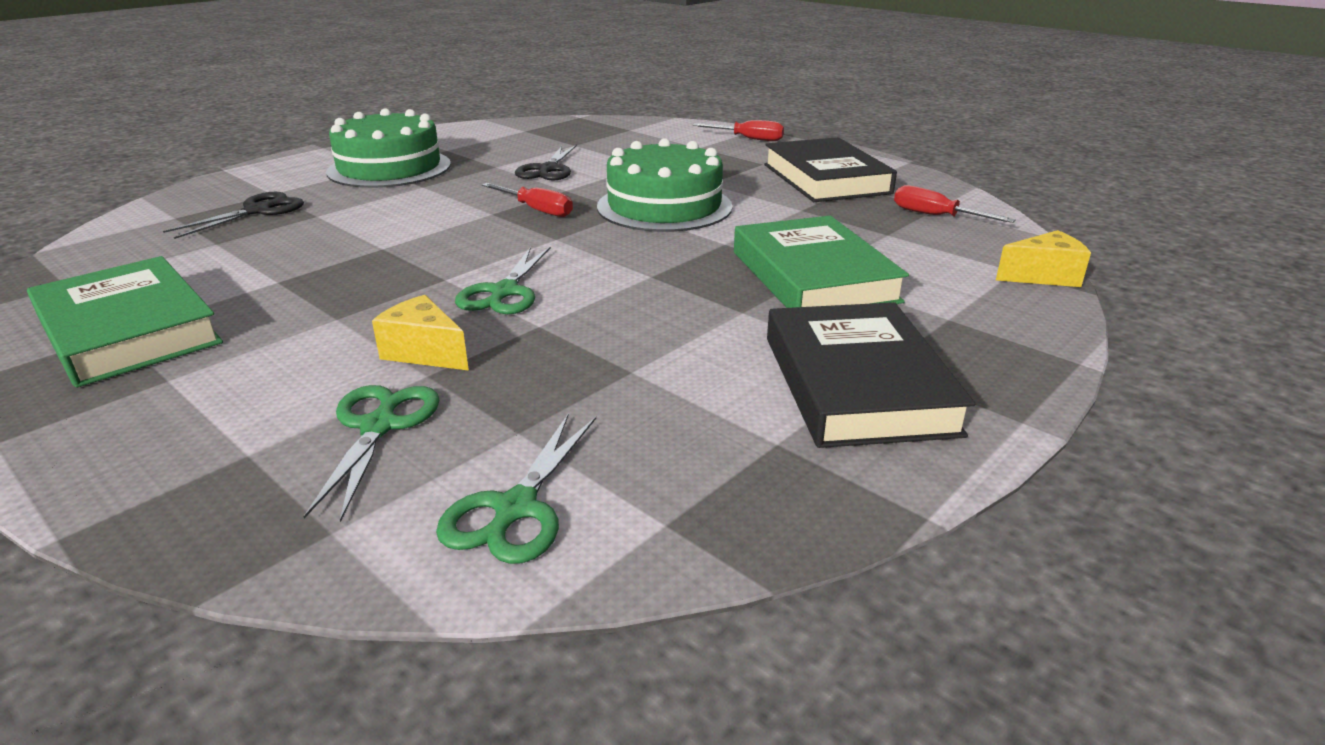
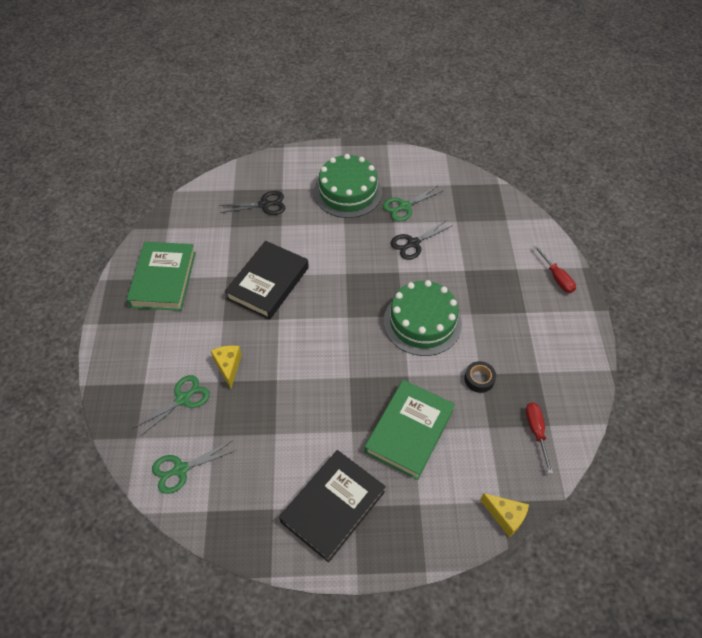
camera: 45 degrees right, 25 degrees up
green scissors [455,246,551,314] -> green scissors moved to [383,186,444,222]
red screwdriver [482,183,573,217] -> none
black book [764,137,897,202] -> black book moved to [225,241,309,320]
none -> black tape [464,361,496,393]

